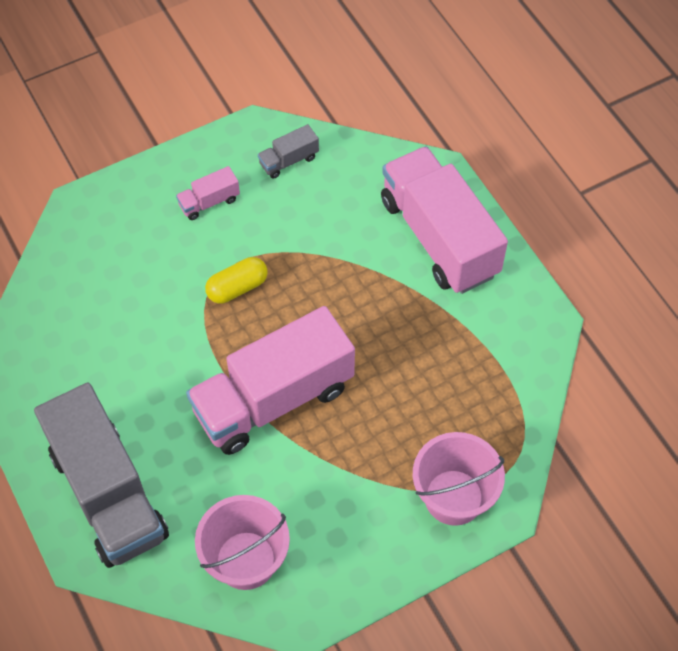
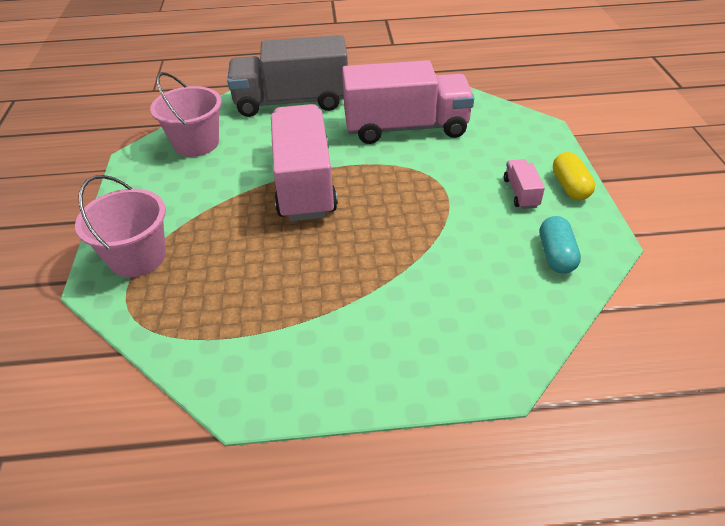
camera: 115 degrees right, 15 degrees down
yellow capsule [205,257,268,304] -> yellow capsule moved to [553,152,595,200]
grey truck [258,124,319,179] -> turquoise capsule [540,216,581,274]
pink truck [381,146,508,294] -> pink truck moved to [342,60,474,144]

